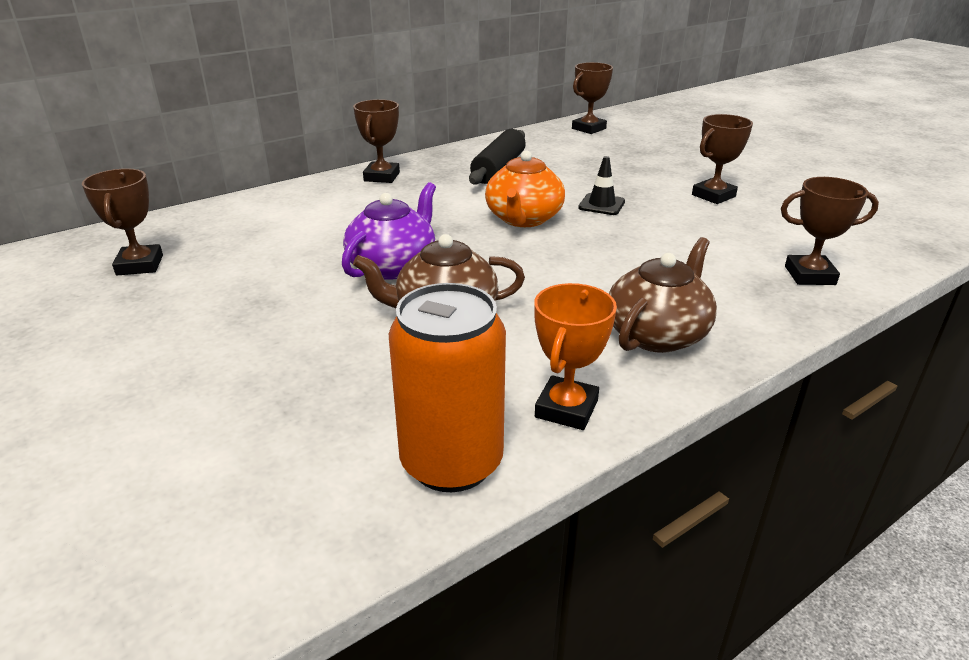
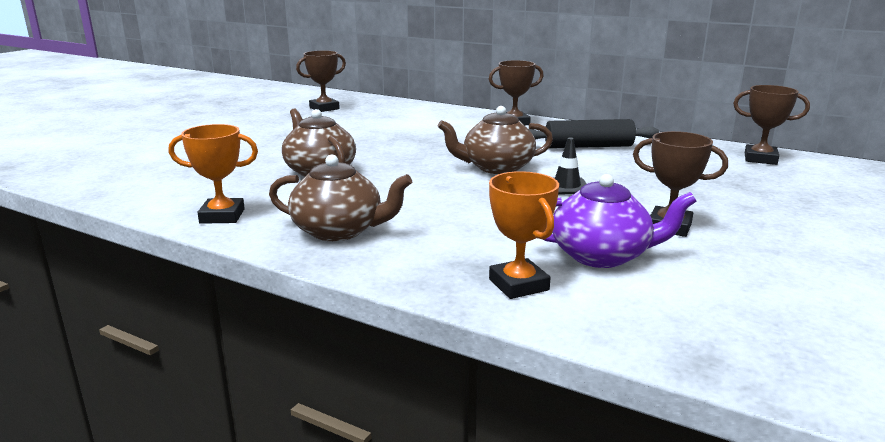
camera: 65 degrees right, 10 degrees down
purple teapot [342,182,436,280] -> purple teapot moved to [542,174,697,268]
orange can [389,283,506,492] -> none
orange teapot [485,150,565,227] -> brown teapot [438,106,553,174]
brown trophy [781,177,879,285] -> orange trophy [489,171,559,299]

